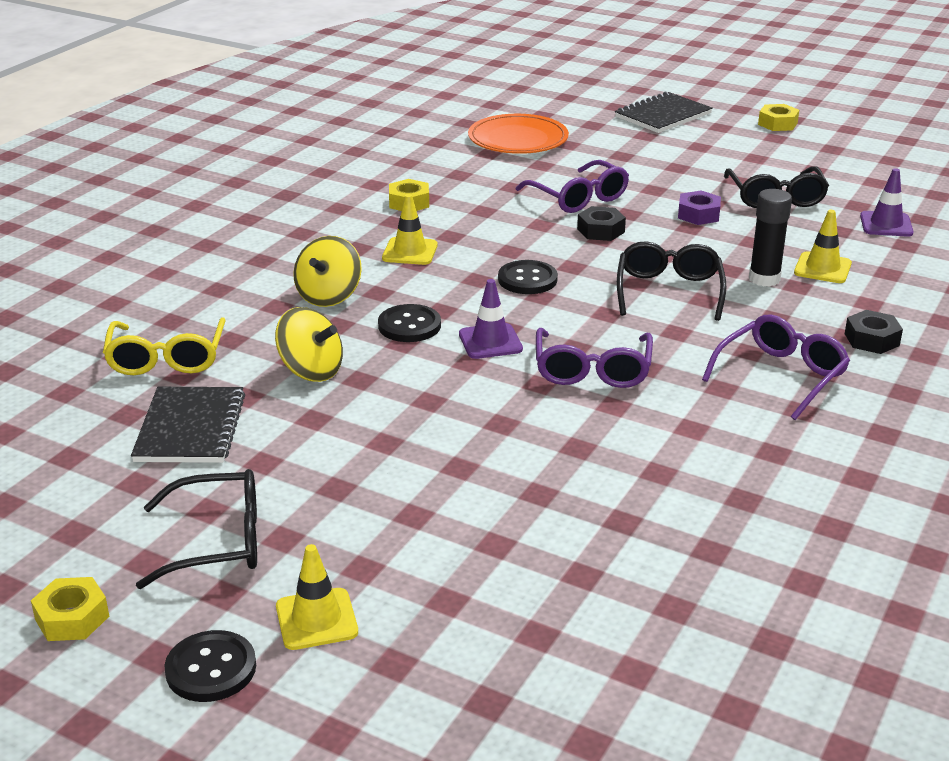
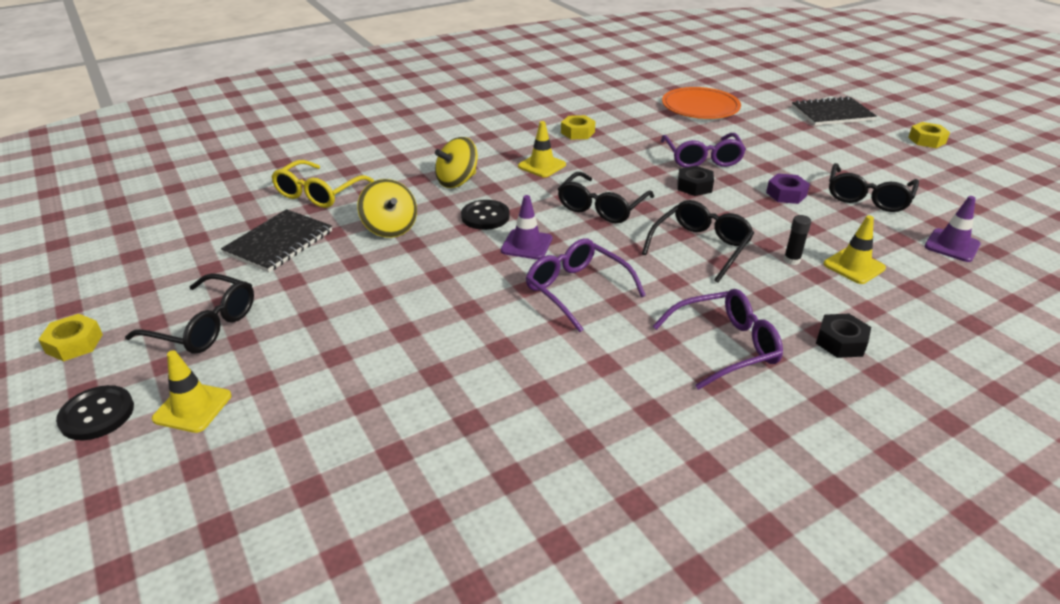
camera: 30 degrees right, 5 degrees up
black button [498,260,558,294] -> black glasses [558,172,654,223]
purple glasses [536,328,653,388] -> purple glasses turned 105 degrees clockwise [526,238,646,332]
black glue stick [749,189,792,287] -> black glue stick [784,215,811,265], size x0.59

